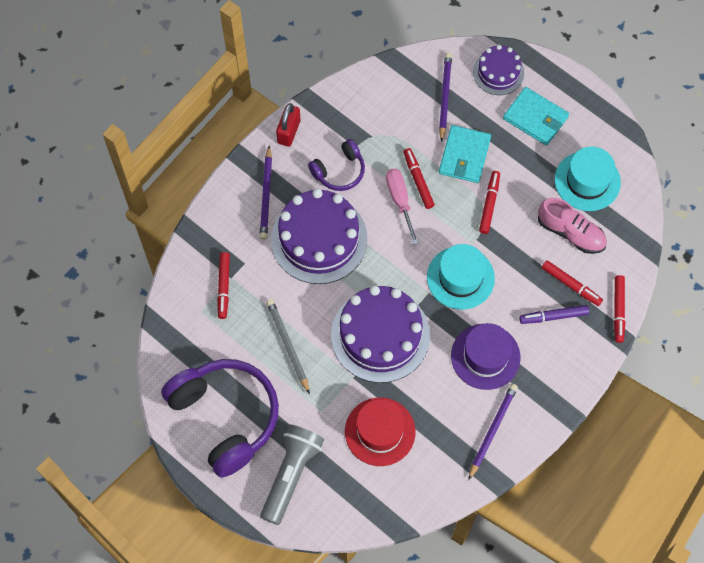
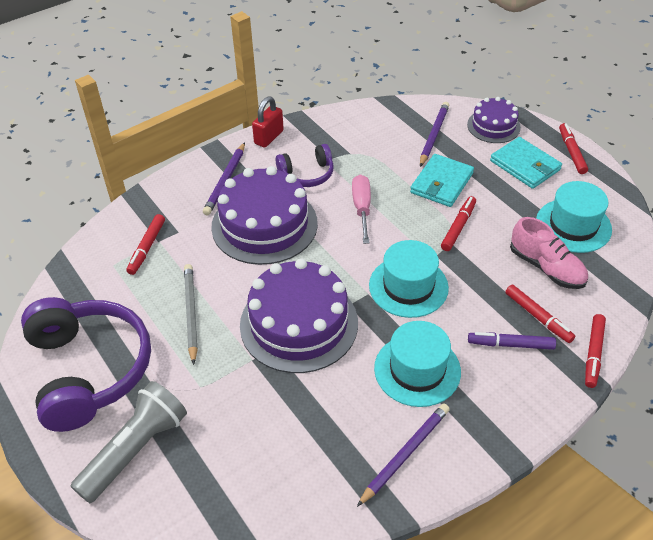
camera: 15 degrees right, 20 degrees down
red hat [345,397,415,466] -> none
red marker [403,148,435,209] -> red marker moved to [559,123,588,174]
purple hat [451,323,520,390] -> turquoise hat [374,321,461,407]

